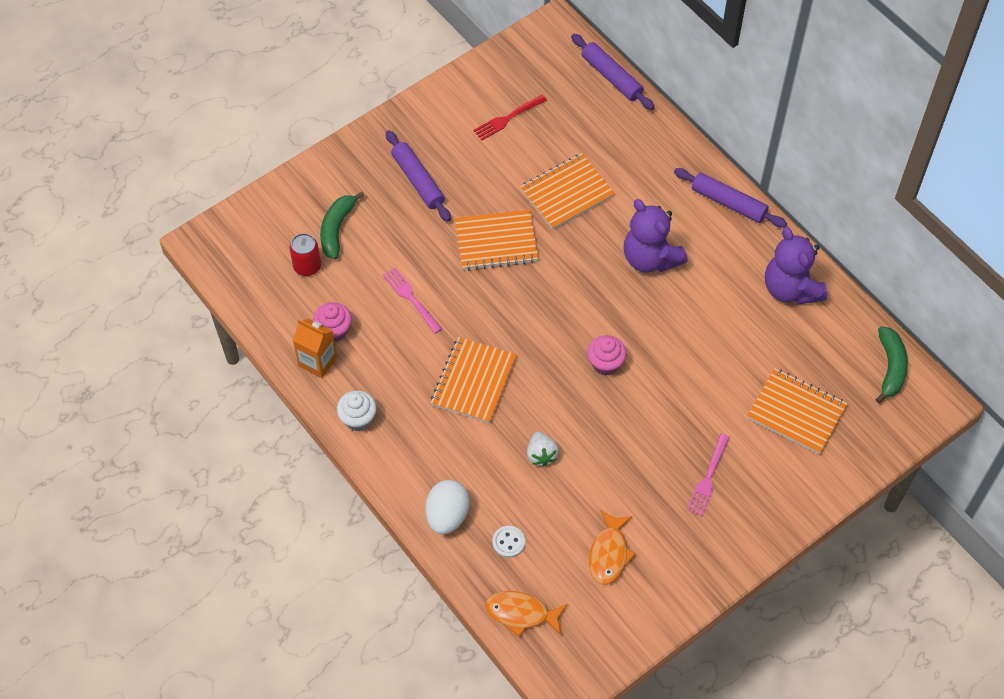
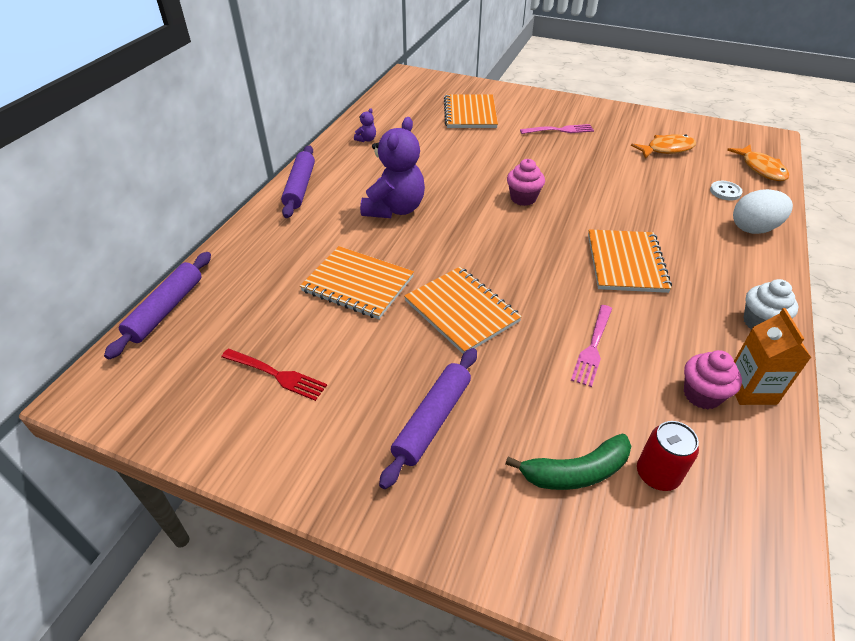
camera: 120 degrees left, 15 degrees down
orange notebook [431,337,517,423] -> orange notebook turned 75 degrees counterclockwise [588,229,672,293]
white strawberry [527,431,559,467] -> none
purple teddy bear [765,227,827,305] -> purple teddy bear [354,108,376,142], size x0.40
green banana [875,326,908,403] -> none

